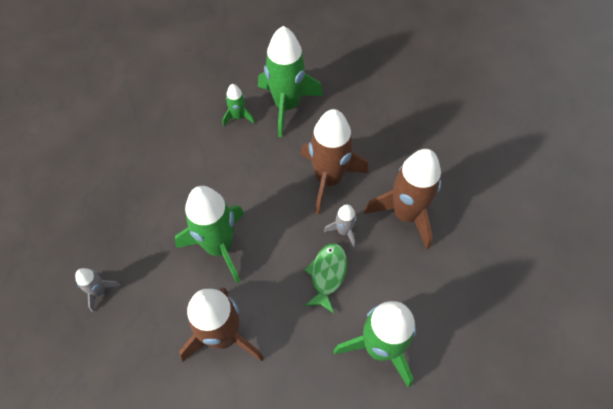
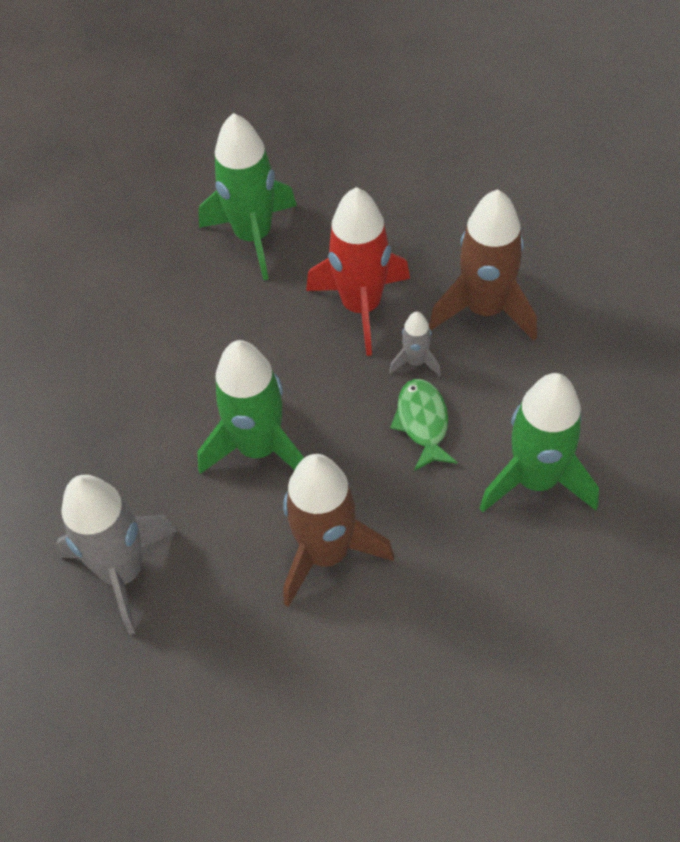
camera: 20 degrees left, 5 degrees down
grey rocket [75,268,121,312] -> grey rocket [56,475,177,635], size x2.12
green rocket [223,84,255,126] -> none
brown rocket [300,109,369,215] -> red rocket [306,187,410,356]

